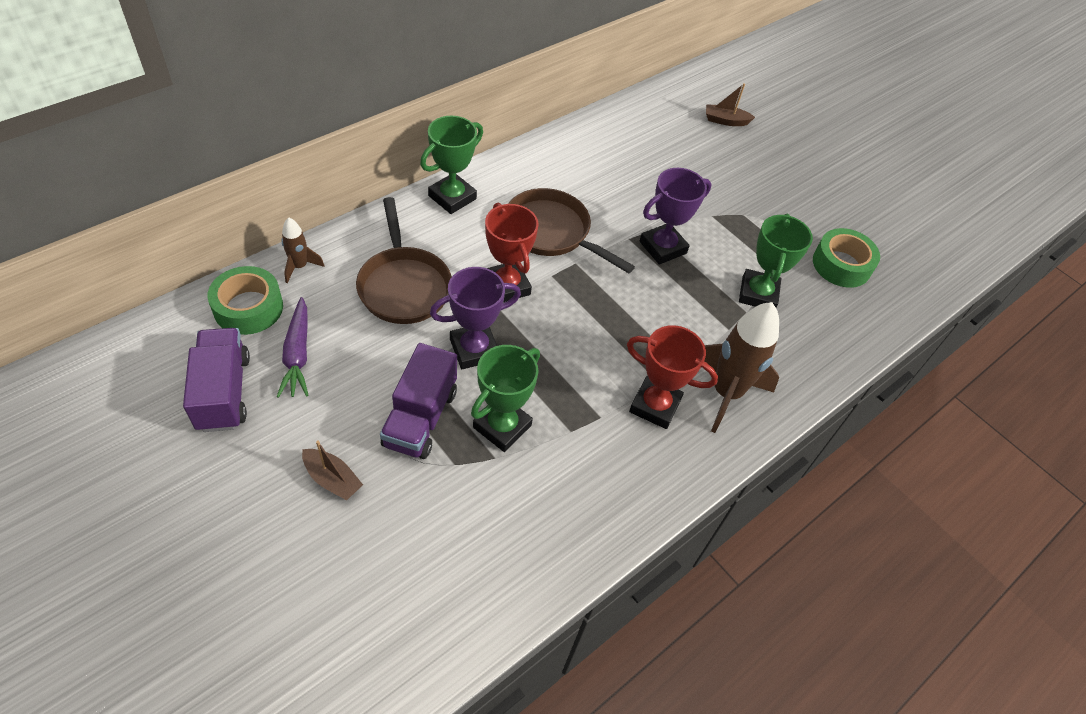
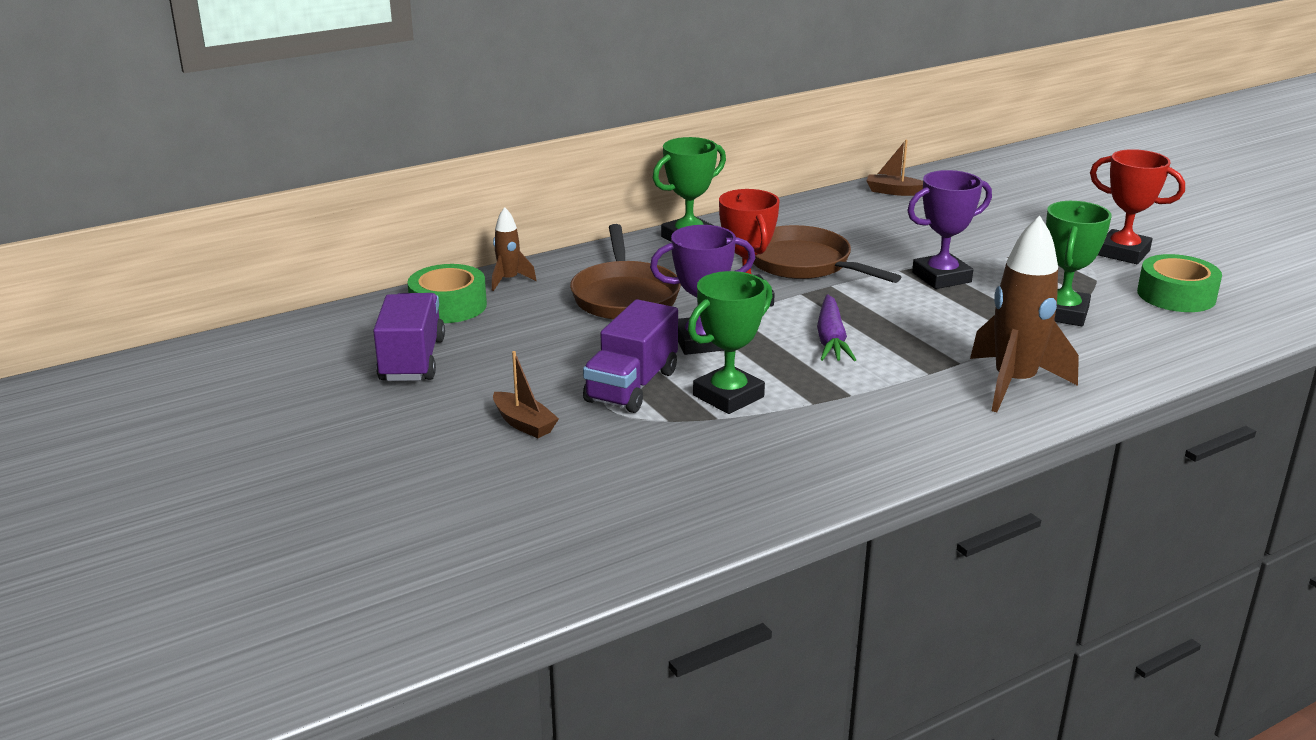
camera: 15 degrees right, 25 degrees down
purple carrot [277,297,309,398] -> purple carrot moved to [817,294,856,361]
red trophy [627,325,718,429] -> red trophy moved to [1090,149,1185,264]
brown boat [706,83,755,126] -> brown boat moved to [866,140,923,196]

